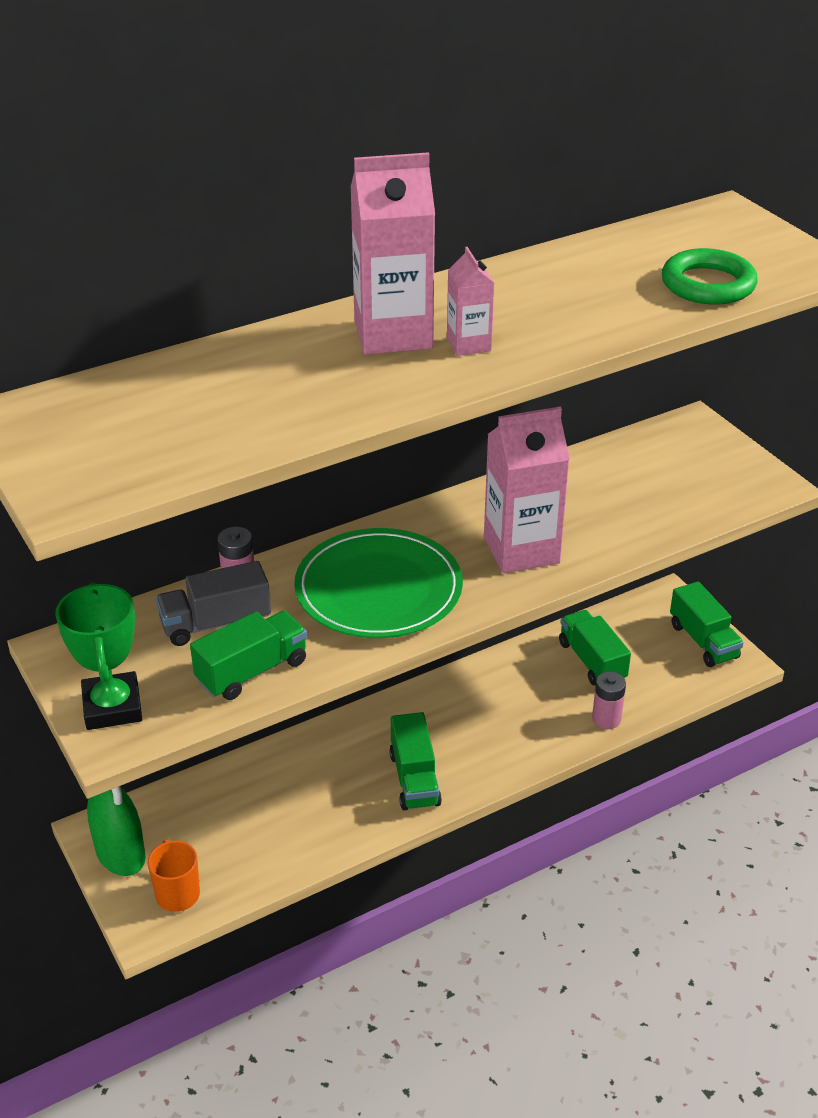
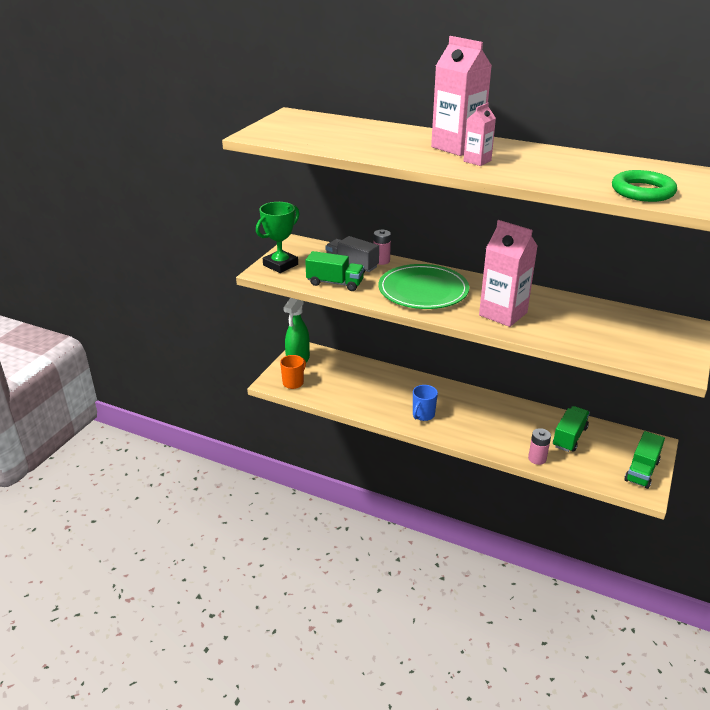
camera: 55 degrees right, 5 degrees down
green truck [389,712,442,810] -> blue mug [413,385,438,421]

